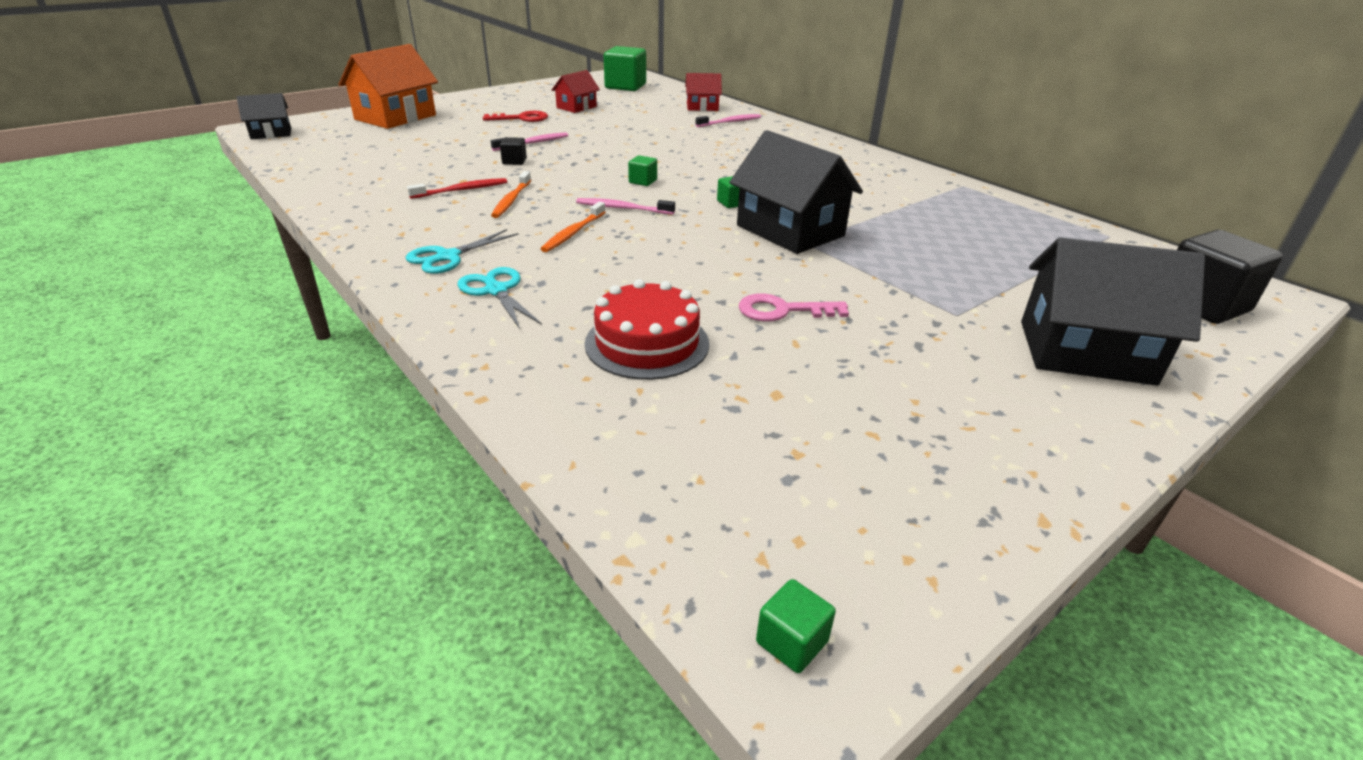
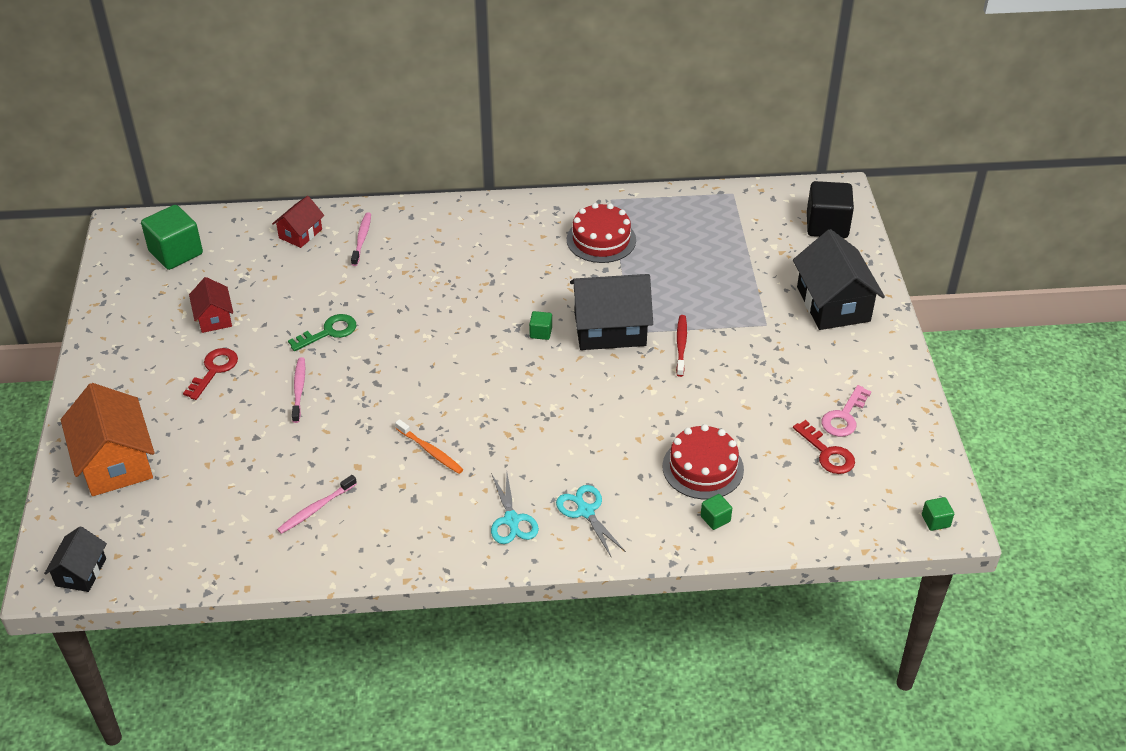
camera: 55 degrees left, 10 degrees up
red toothbrush [407,178,507,199] -> red toothbrush moved to [676,315,687,377]
turquoise scissors [457,267,542,329] -> turquoise scissors turned 60 degrees clockwise [556,485,626,558]
black cube [500,137,527,165] -> none
orange toothbrush [540,202,605,252] -> none
pink toothbrush [576,198,675,215] -> pink toothbrush moved to [277,475,357,534]
green cube [628,155,657,186] -> green cube moved to [701,494,732,530]
pink key [739,294,849,322] -> pink key moved to [821,385,872,437]
black house [1021,238,1205,385] -> black house turned 60 degrees counterclockwise [793,229,885,330]
none -> green key [288,314,356,351]
none -> red cake [567,203,636,263]
none -> red key [793,420,855,474]

